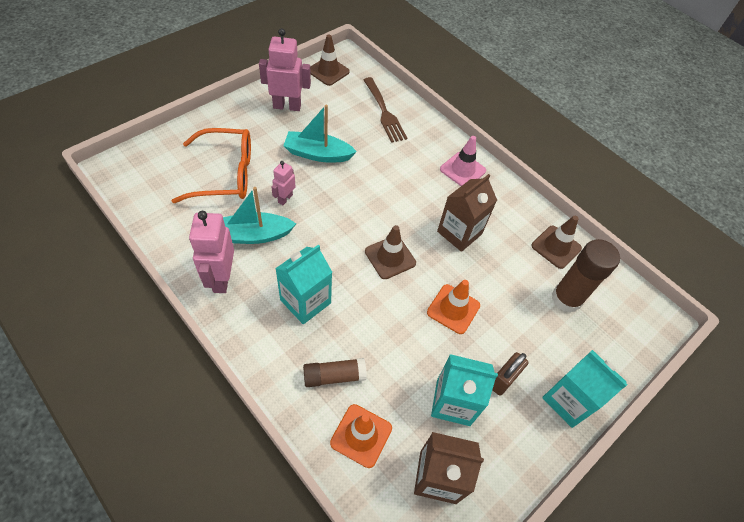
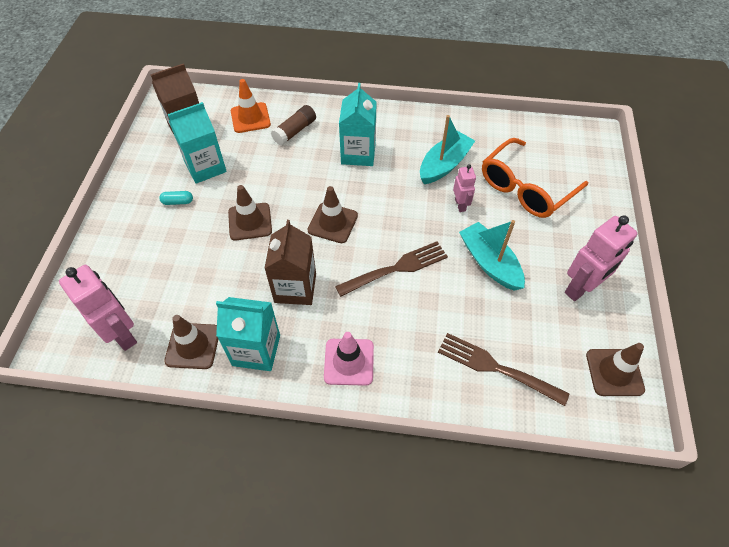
camera: 145 degrees right, 0 degrees up
pink robot [189,211,234,293] -> pink robot moved to [59,265,137,351]
turquoise boat [283,104,357,163] -> turquoise boat turned 90 degrees counterclockwise [459,220,525,291]
orange traffic cone [427,280,480,334] -> brown traffic cone [228,185,272,241]
brown padlock [493,352,528,396] -> turquoise capsule [159,191,193,205]
turquoise carton [542,350,628,428] -> turquoise carton moved to [216,297,280,371]
brown glue stick [552,239,620,313] -> none
none -> brown fork [335,241,448,297]

